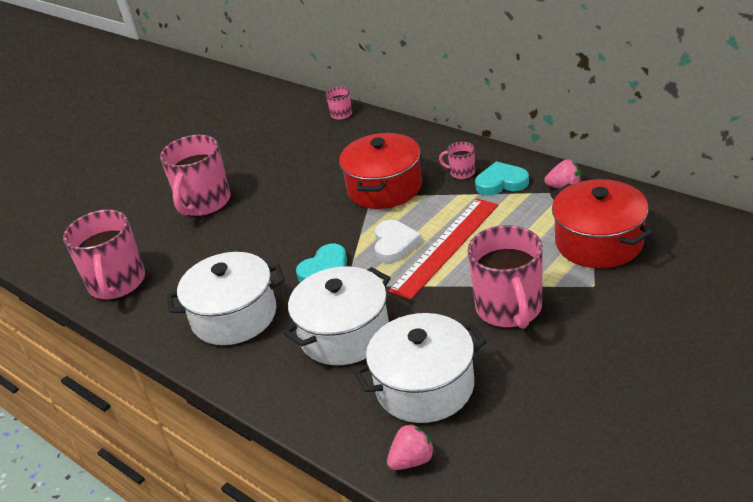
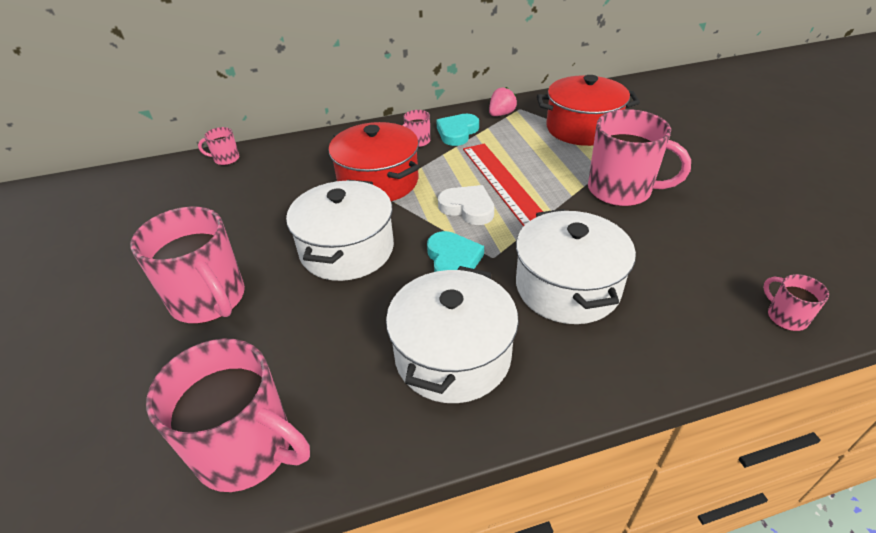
camera: 60 degrees left, 5 degrees up
white pot [354,313,487,423] -> white pot moved to [286,180,394,281]
pink strawberry [387,424,435,470] -> pink mug [763,274,829,331]

